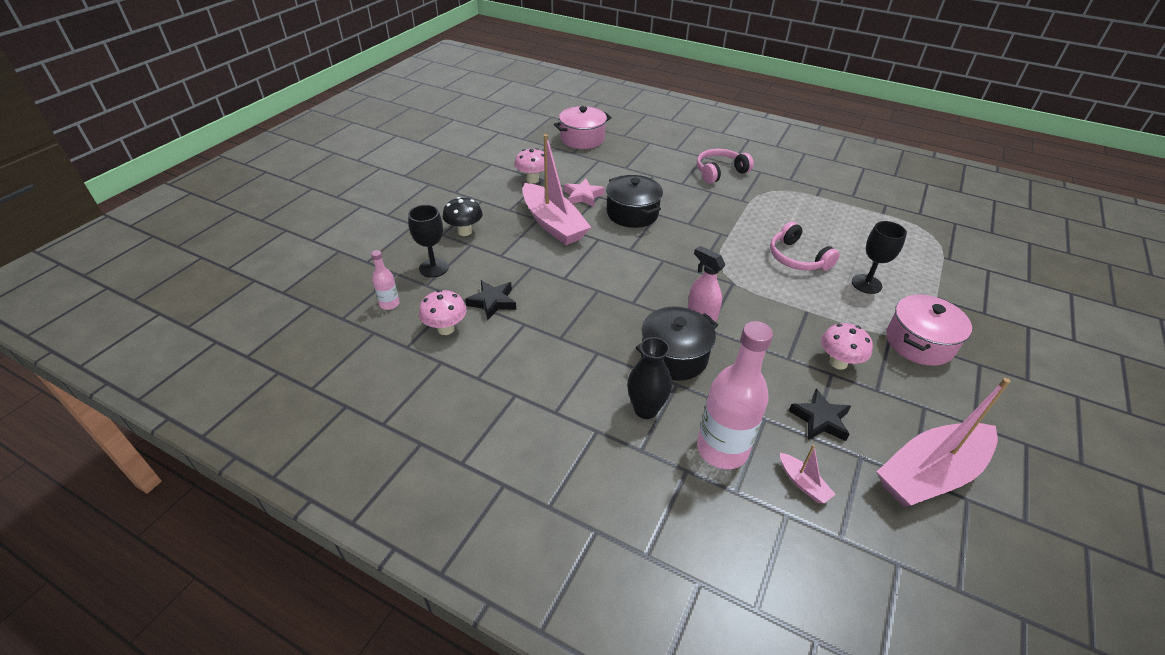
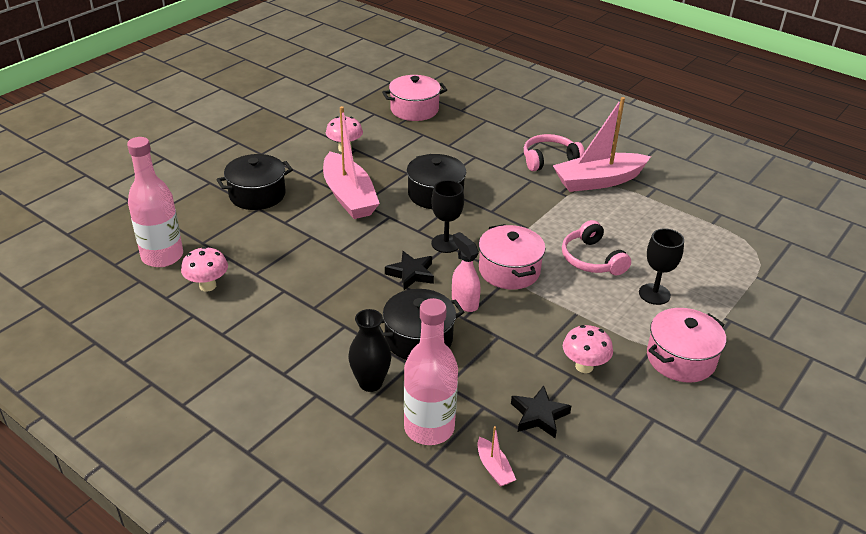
camera: 10 degrees right, 5 degrees down
pink bottle [371,250,400,310] -> pink bottle [127,137,183,267], size x2.11
black goblet [408,205,449,278] -> black goblet moved to [431,180,464,253]
black mushroom [443,197,482,236] -> black pot [216,154,293,210]
black star [465,280,516,320] -> black star moved to [385,251,434,290]
pink star [564,179,605,207] -> none
pink boat [877,378,1010,507] -> pink boat moved to [553,97,651,192]
none -> pink pot [479,224,545,289]

